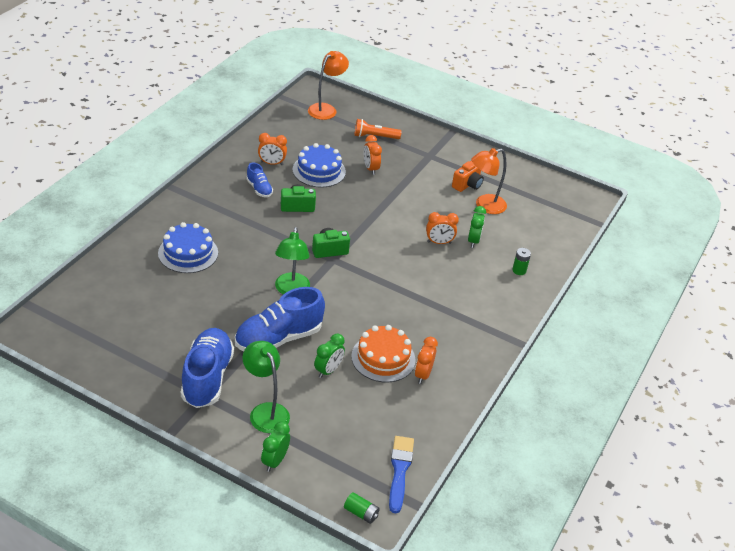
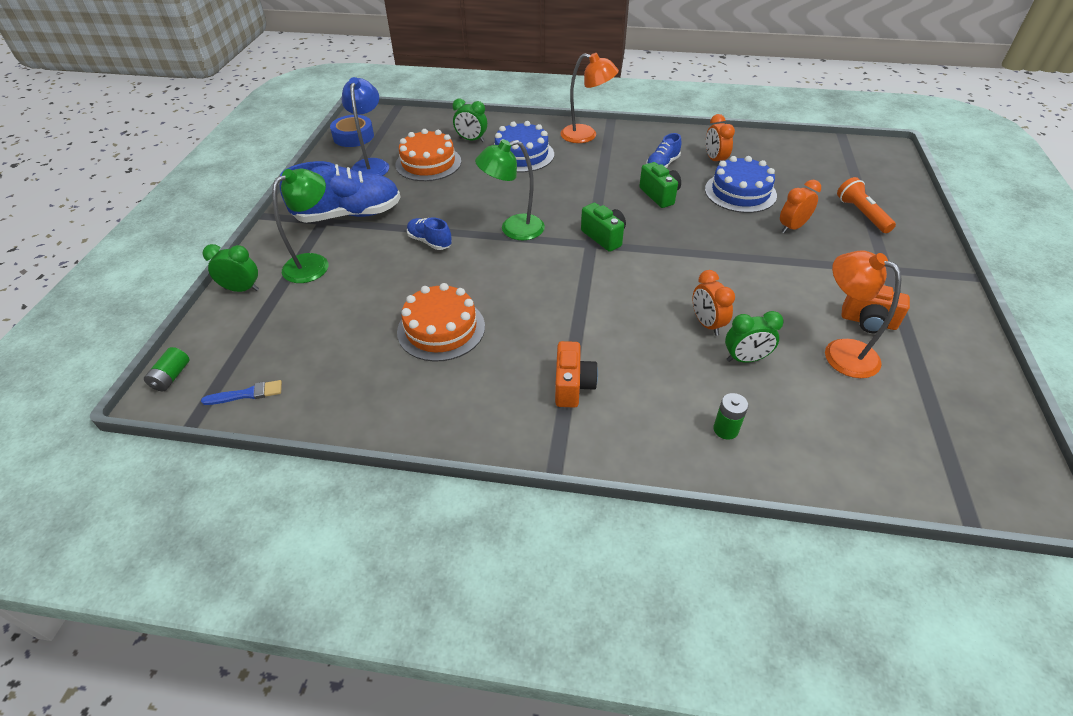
camera: 75 degrees right, 5 degrees up
blue shoe [235,287,325,351] -> blue shoe [407,217,452,250], size x0.49
orange lamp [308,51,349,120] -> orange lamp moved to [560,53,619,143]
green clock [314,334,345,378] -> green clock moved to [452,99,487,142]
blue brush [389,436,414,514] -> blue brush [201,380,282,405], size x0.62
orange clock [415,337,438,384] -> none
none -> blue tape [330,115,374,147]
none -> blue lamp [342,77,389,176]
none -> orange cake [395,129,461,181]
none -> orange camera [555,341,598,408]

